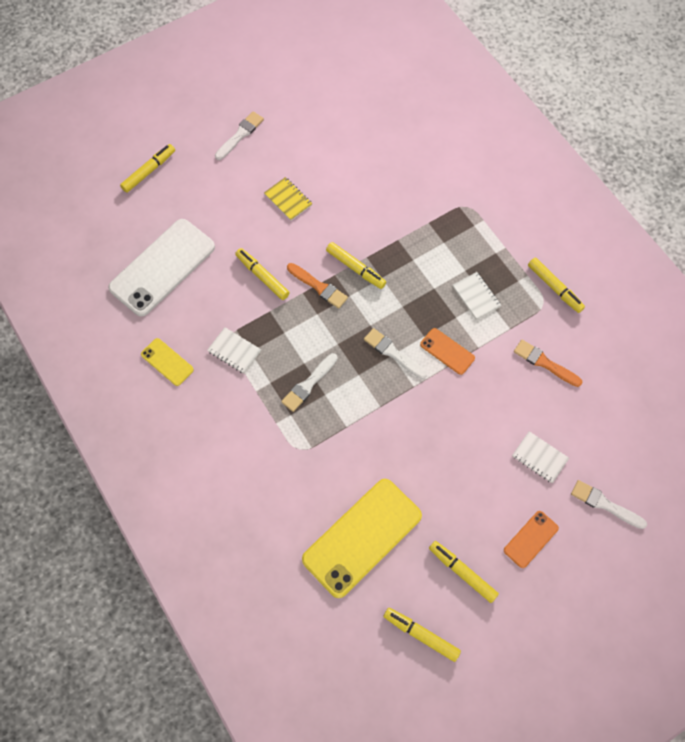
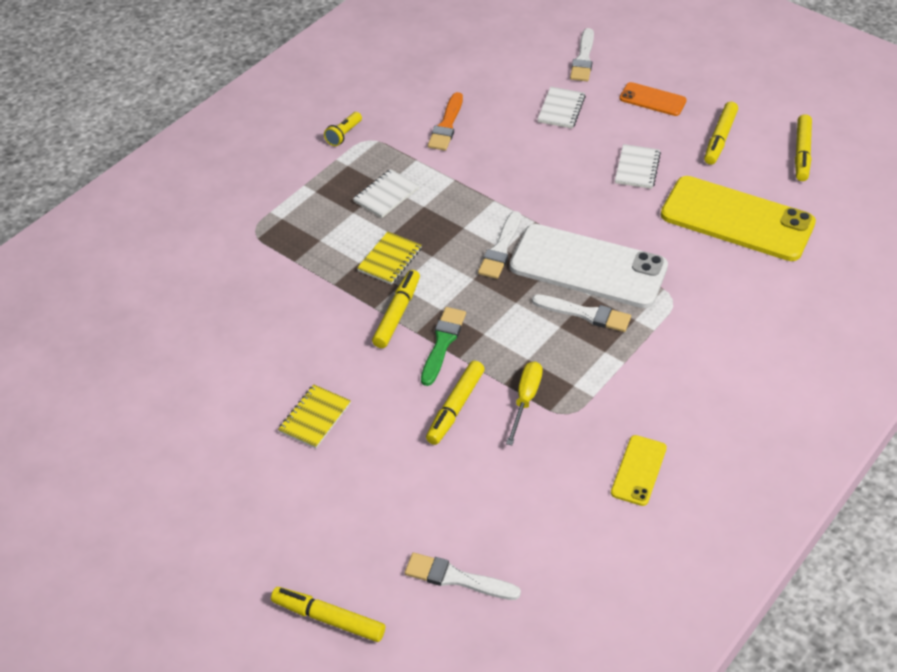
camera: 110 degrees left, 20 degrees down
white phone [108,219,215,316] -> white phone moved to [510,224,668,308]
white notebook [207,327,261,374] -> white notebook moved to [615,144,661,189]
white brush [215,111,264,160] -> white brush moved to [405,552,521,600]
orange brush [287,263,348,309] -> green brush [421,307,466,386]
orange phone [420,328,475,375] -> none
yellow marker [528,258,585,313] -> yellow flashlight [324,112,362,146]
none -> yellow notebook [357,231,422,285]
none -> yellow screwdriver [506,361,543,446]

